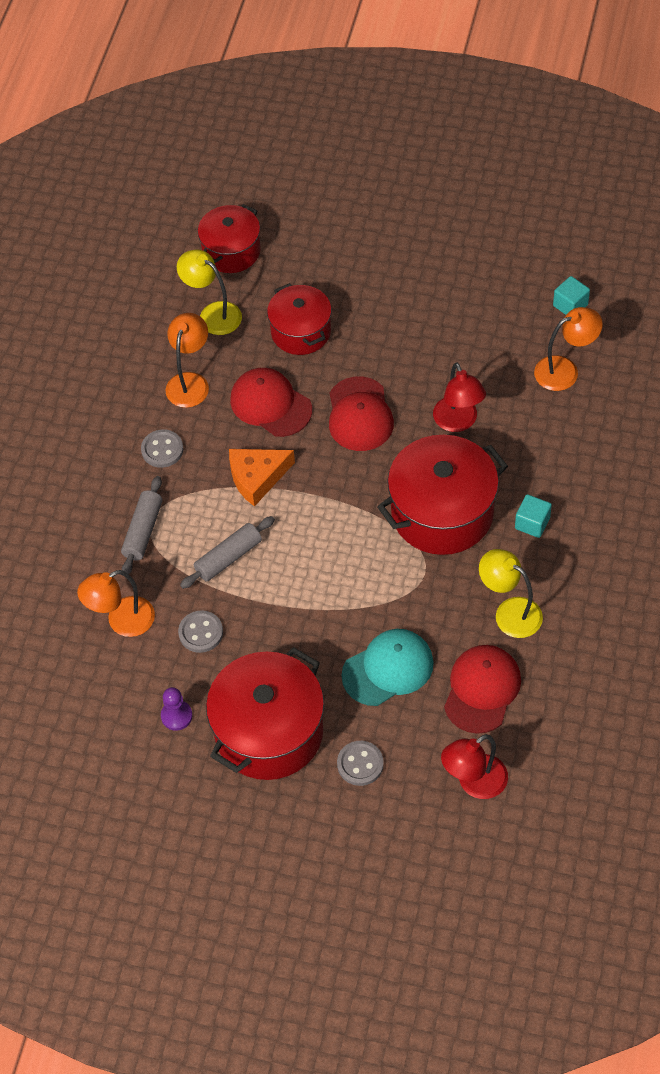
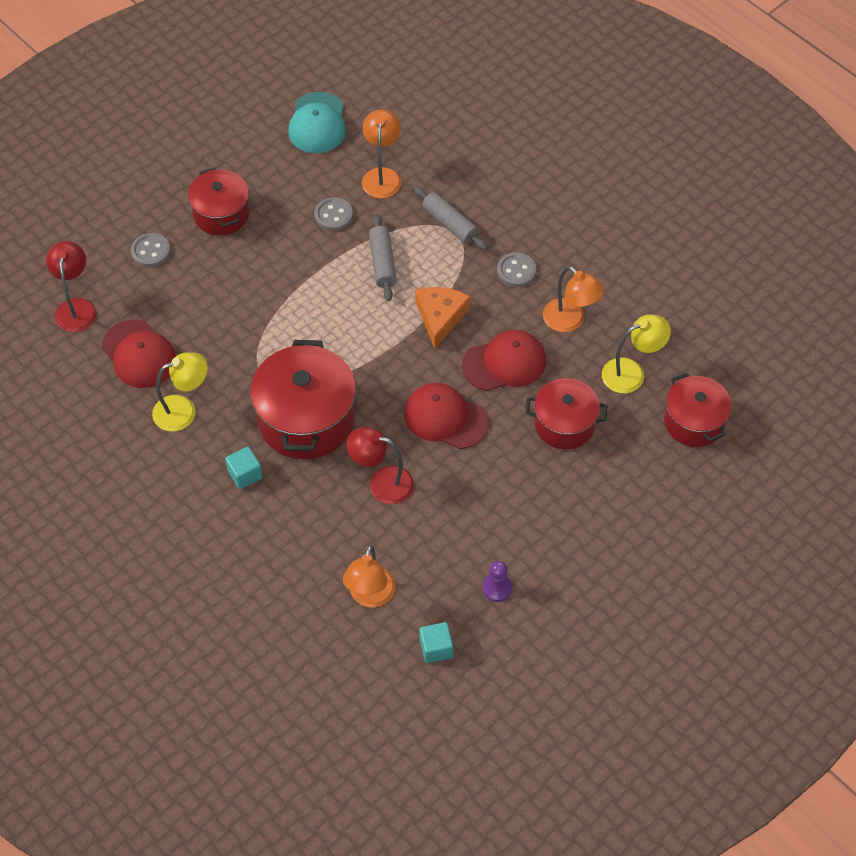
camera: 120 degrees right, 0 degrees up
purple pawn [161,687,193,731] -> purple pawn moved to [482,561,512,602]
red pot [206,647,324,780] -> red pot [188,167,250,236], size x0.63
turquoise cap [341,629,434,706] -> turquoise cap moved to [288,92,346,153]

